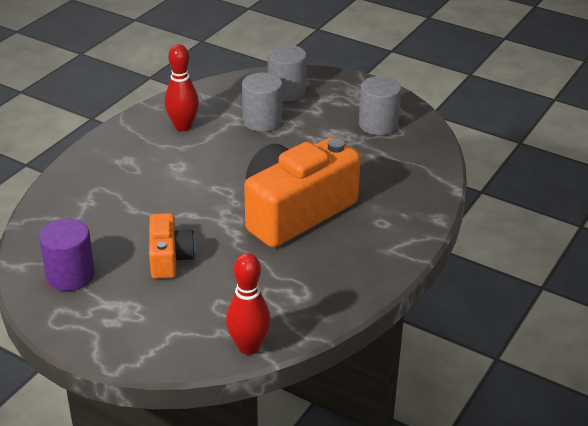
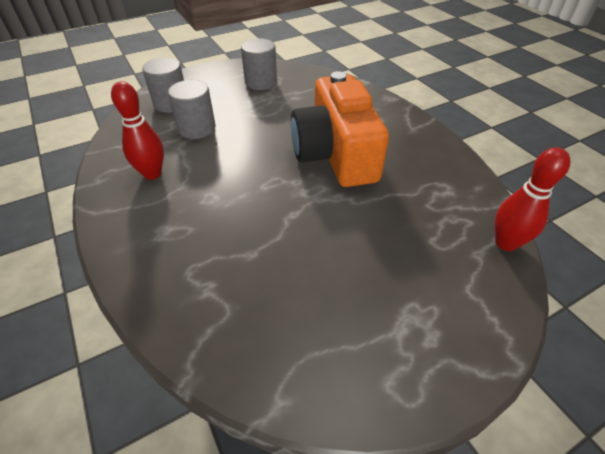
camera: 60 degrees left, 10 degrees up
purple cylinder [39,218,95,291] -> none
orange camera [149,213,195,279] -> none

